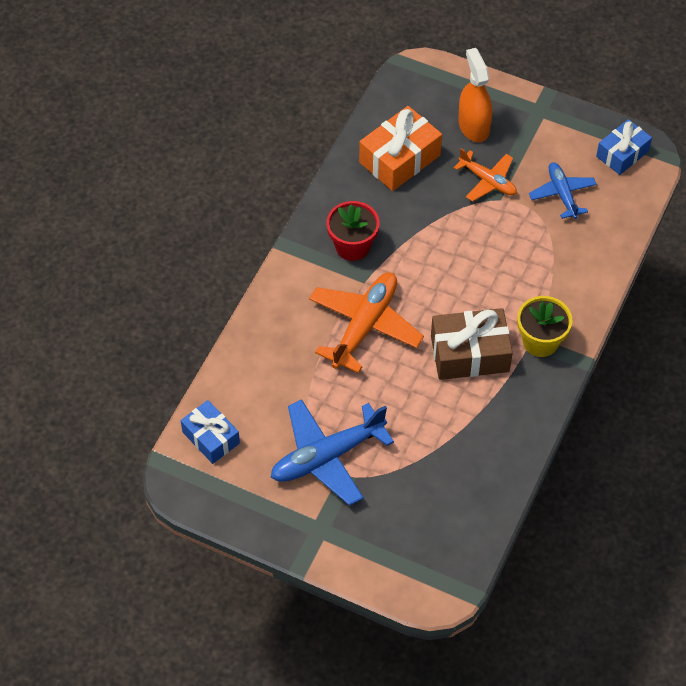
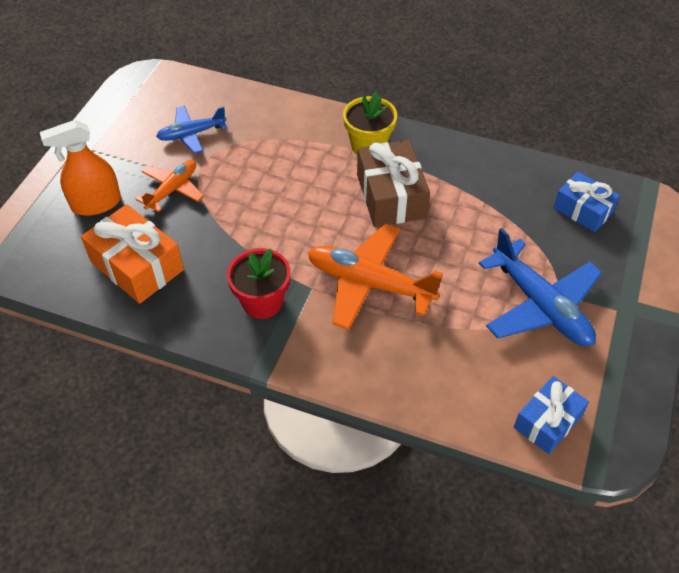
camera: 95 degrees left, 5 degrees down
blue gift [596,119,652,175] -> blue gift moved to [553,172,620,232]

